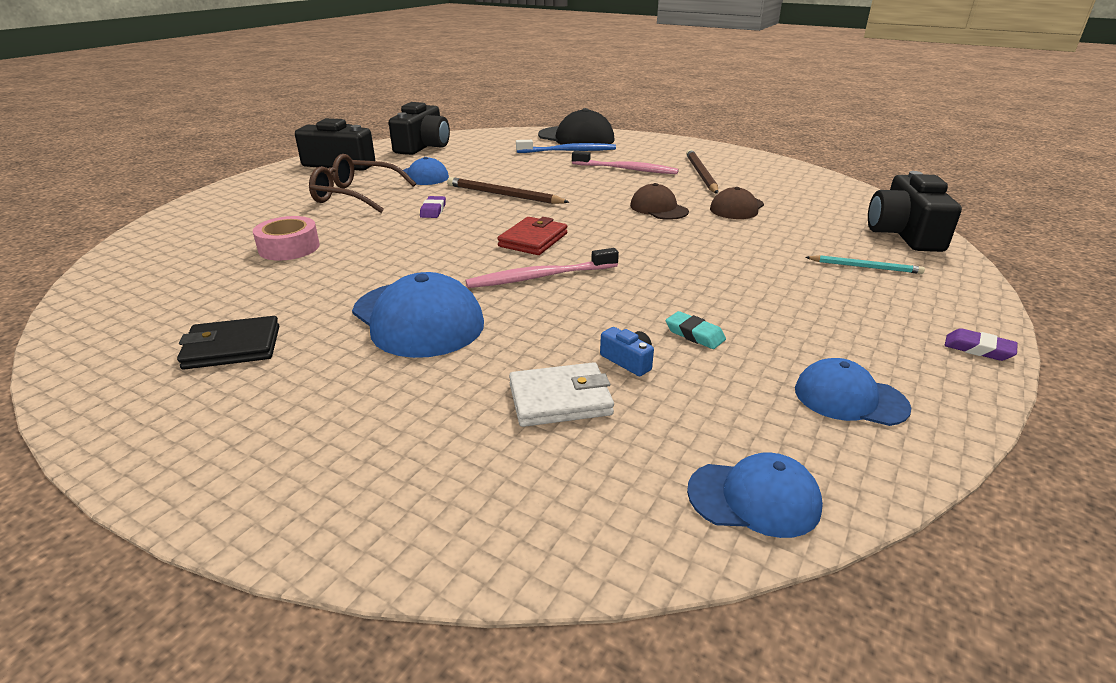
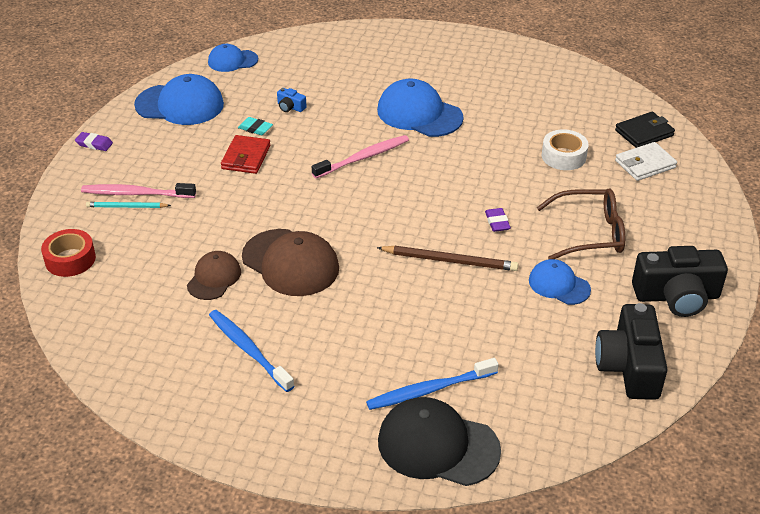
camera: 165 degrees right, 10 degrees up
black wallet [177,316,279,370] -> black wallet moved to [615,112,675,148]
pink tape [253,216,320,261] -> white tape [542,129,588,170]
red wallet [497,217,567,255] -> red wallet moved to [221,135,270,174]
white wallet [509,362,614,427] -> white wallet moved to [615,142,677,181]
pink toothbrush [572,151,679,174] -> pink toothbrush moved to [81,183,196,198]
brown cap [630,183,689,220] -> brown cap [242,229,339,296], size x1.68
brown pencil [686,149,718,194] -> blue toothbrush [209,310,294,392]
blue cap [795,358,911,426] -> blue cap [134,74,224,125], size x1.68
black camera [868,171,962,252] -> red tape [41,229,96,277]

